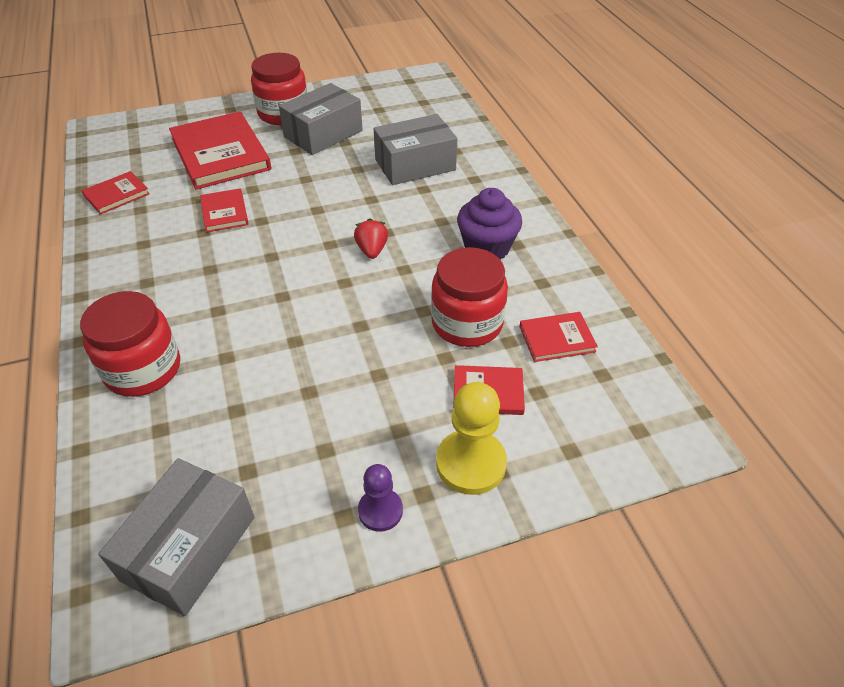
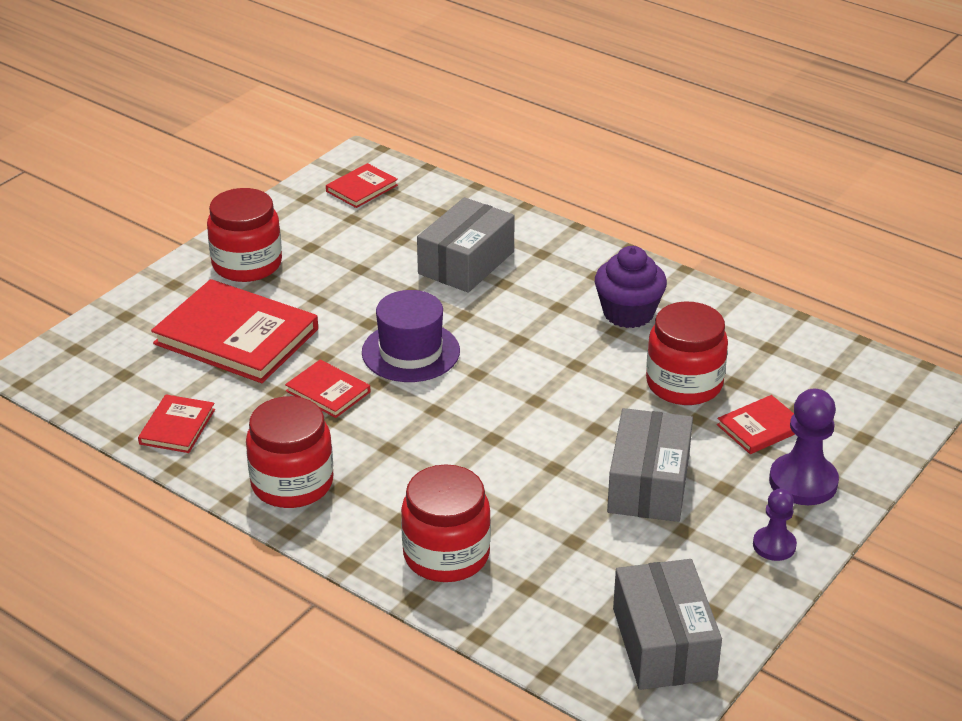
camera: 35 degrees left, 10 degrees down
grey box [279,83,363,155] -> grey box moved to [607,408,693,522]
red strawberry [354,219,388,259] -> none
yellow pawn [436,382,507,495] -> purple pawn [769,389,839,505]
red book [519,312,598,362] -> red book moved to [326,163,398,208]
none -> red jar [246,396,334,508]
none -> purple hat [362,290,460,382]

